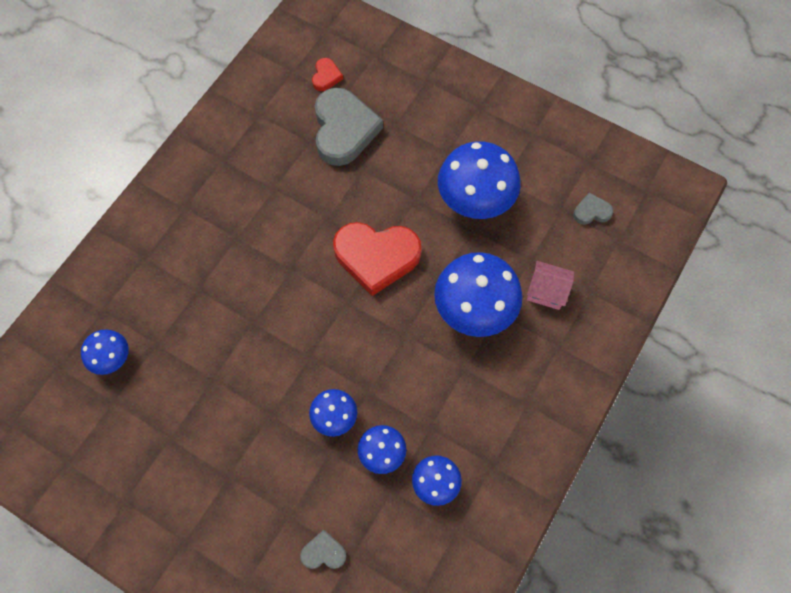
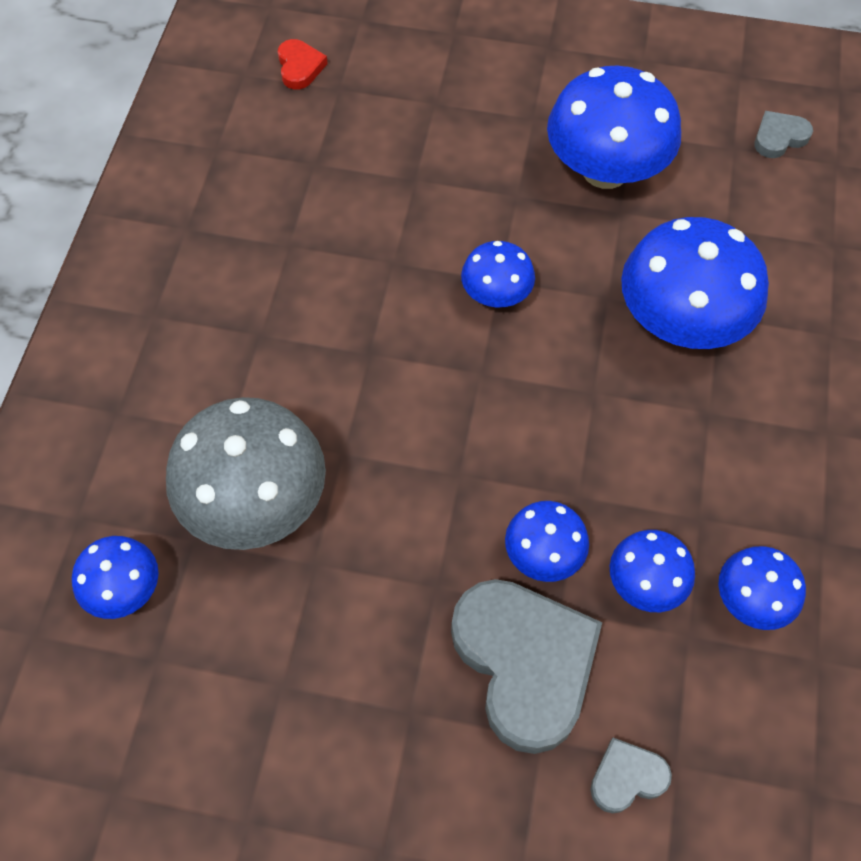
camera: 20 degrees left, 5 degrees down
grey heart [315,88,383,166] -> grey heart moved to [451,579,602,754]
red heart [333,222,421,296] -> blue mushroom [461,241,535,307]
pink house [527,261,574,310] -> none
none -> grey mushroom [166,397,326,550]

